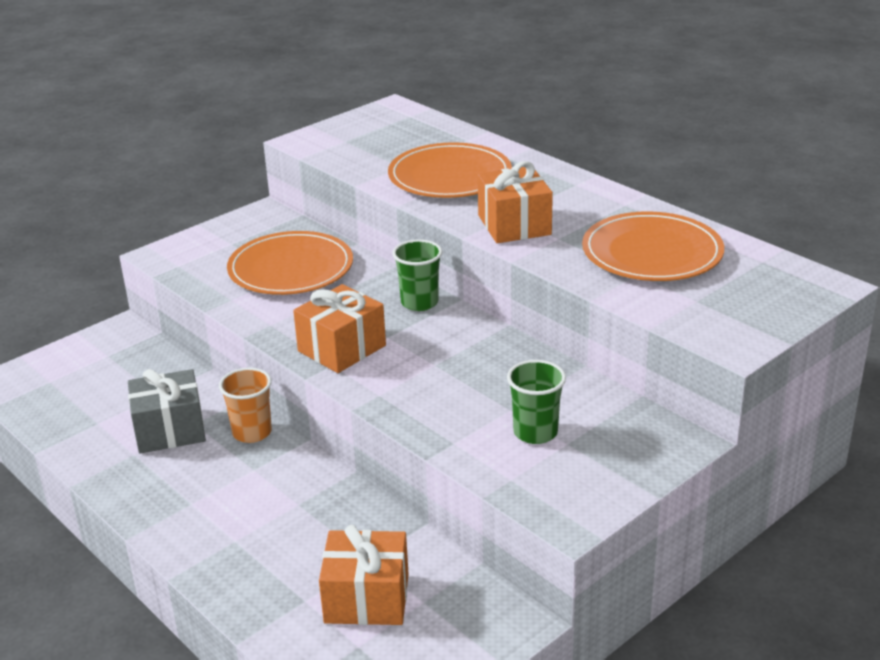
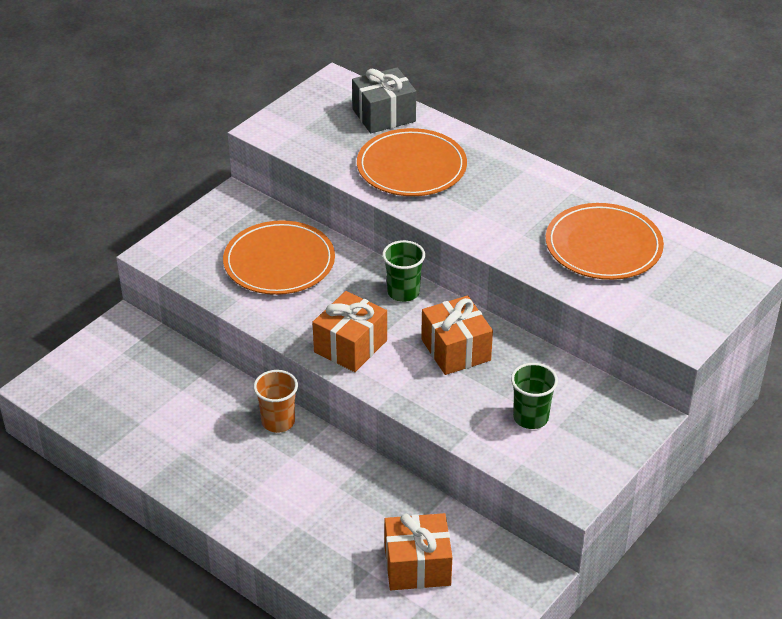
camera: 10 degrees left, 10 degrees up
grey gift [128,369,206,453] -> grey gift moved to [352,67,416,133]
orange gift [478,161,553,243] -> orange gift moved to [421,295,493,375]

